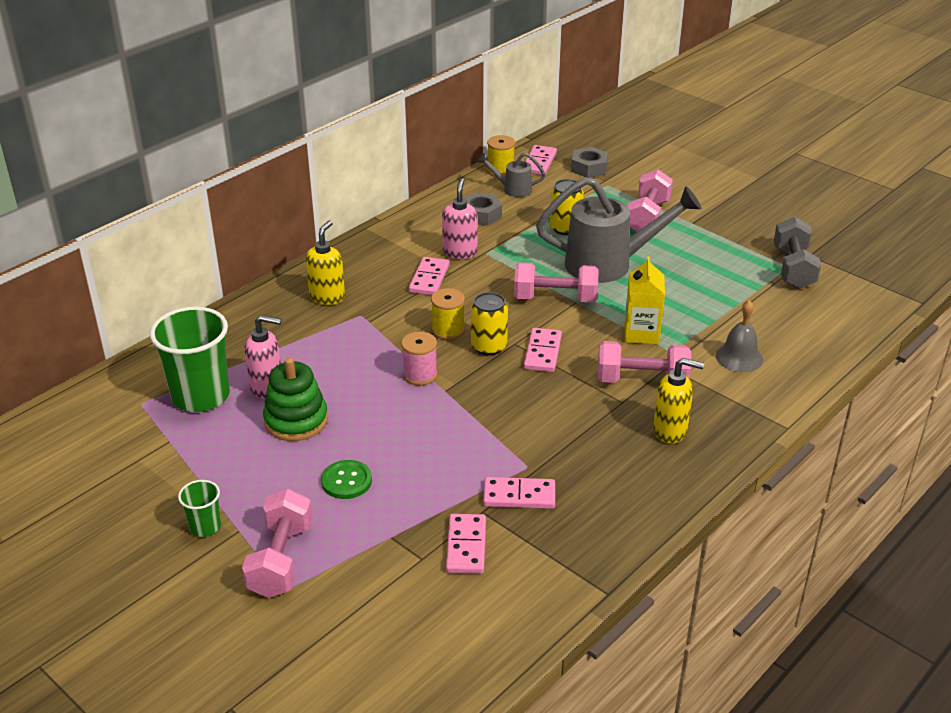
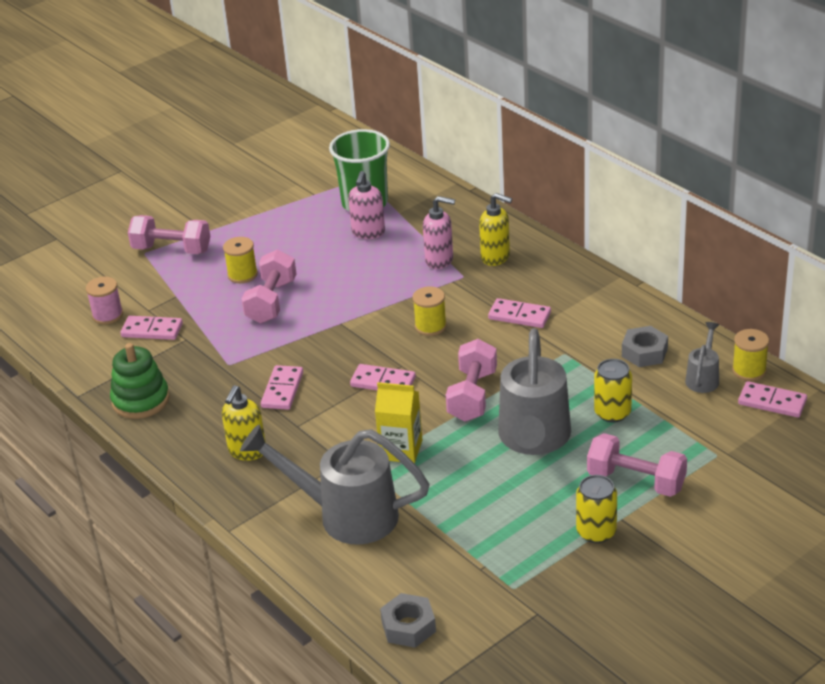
camera: 100 degrees right, 0 degrees up
green cup [178,480,221,537] -> none
green stacking toy [263,357,328,441] -> green stacking toy moved to [110,343,170,419]
green button [321,460,372,499] -> yellow spool [223,237,258,283]
pink spool [401,332,438,386] -> pink spool moved to [86,277,123,325]
pink soap dispenser [442,178,478,259] -> pink soap dispenser moved to [423,196,455,269]
yellow can [471,292,508,356] -> yellow can moved to [576,475,617,543]
pink domino [483,477,555,509] -> pink domino moved to [261,365,303,410]
grey nut [571,147,608,178] -> grey nut moved to [380,593,436,648]
pink dumbbell [597,341,691,383] -> pink dumbbell moved to [241,250,296,324]
grey bell [716,300,763,372] -> grey watering can [240,424,430,545]
grey dumbbell [774,217,821,289] -> none

